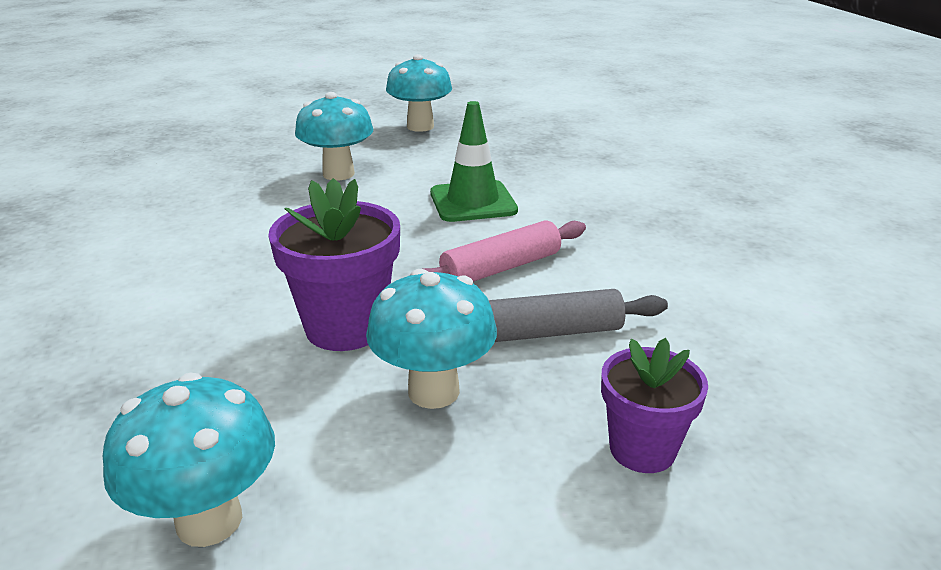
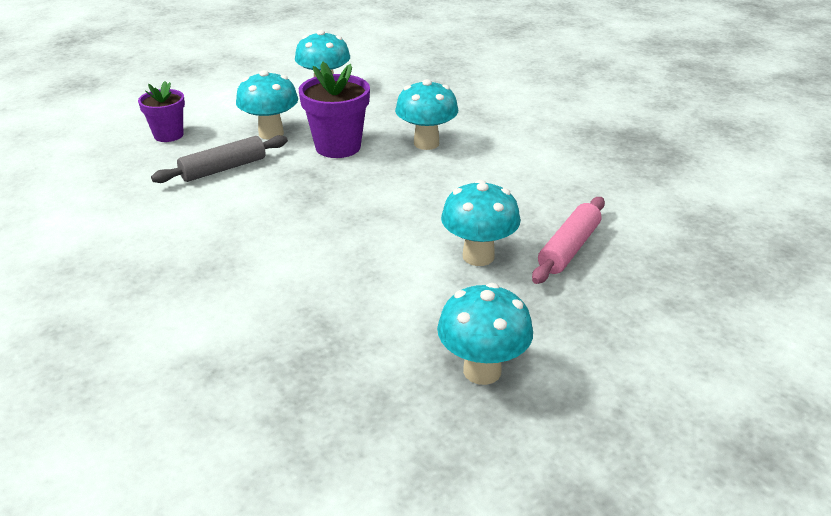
camera: 155 degrees right, 5 degrees up
pink rolling pin [423,221,586,282] -> pink rolling pin moved to [532,197,605,284]
green traffic cone [430,101,518,222] -> none
none -> turquoise mushroom [395,79,458,150]

